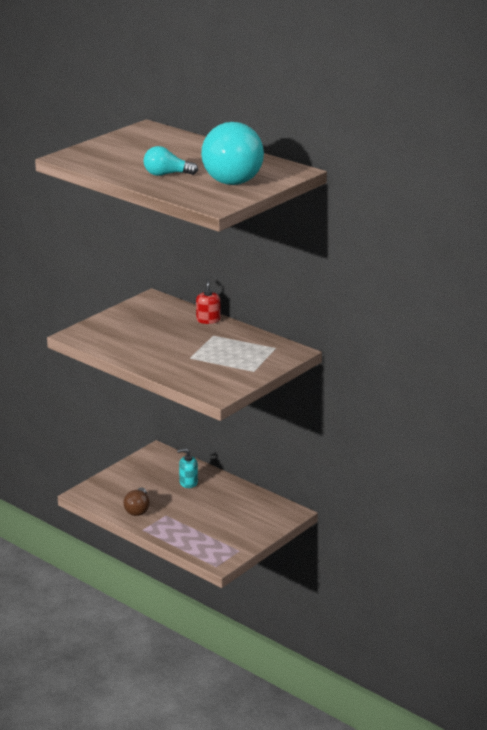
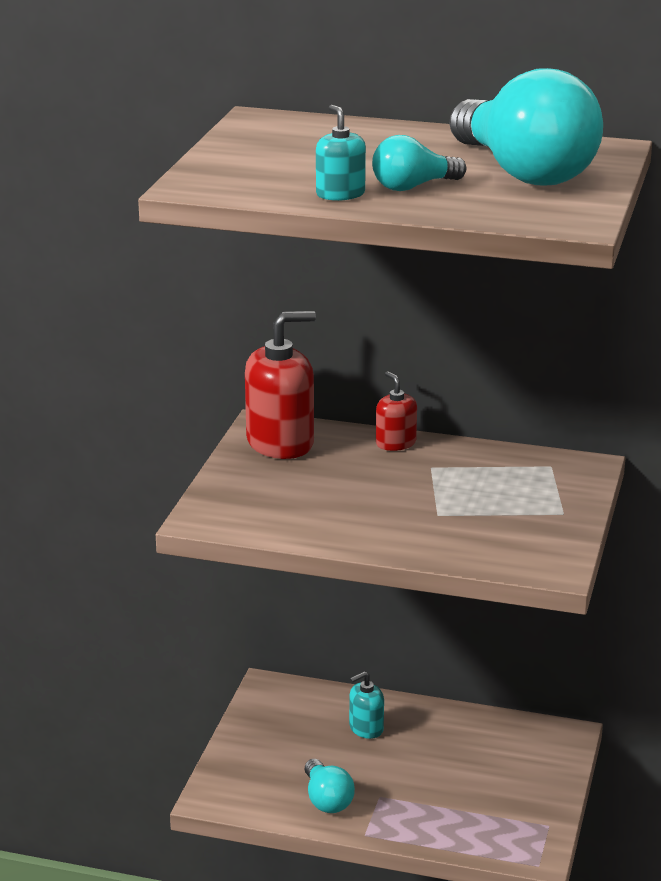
camera: 25 degrees left, 0 degrees up
brown light bulb [123,488,150,516] -> turquoise light bulb [304,759,355,813]
none -> red soap dispenser [245,311,316,459]
none -> turquoise soap dispenser [316,105,366,201]

